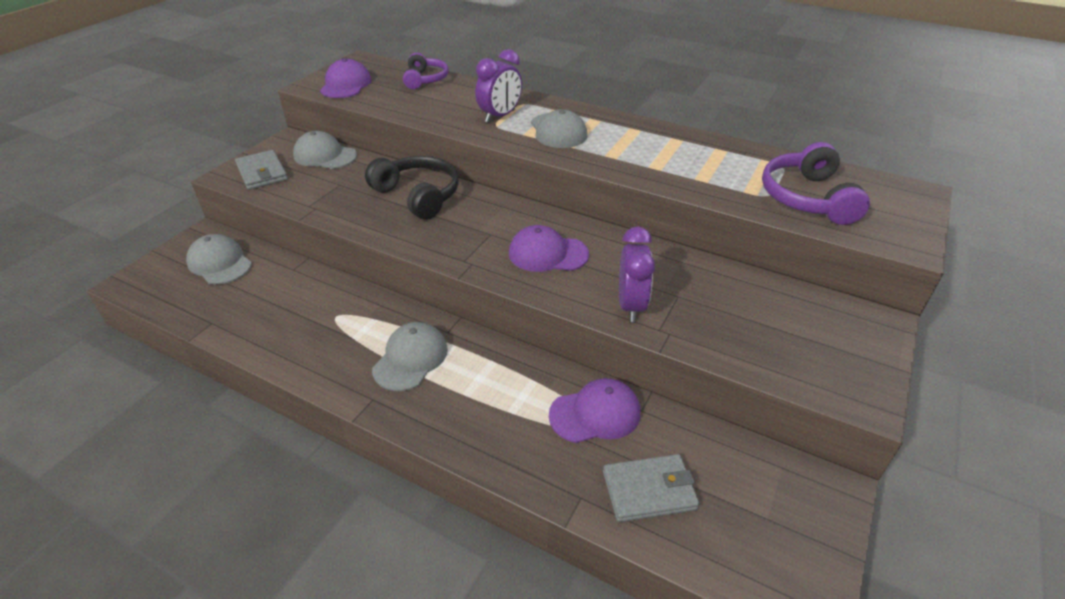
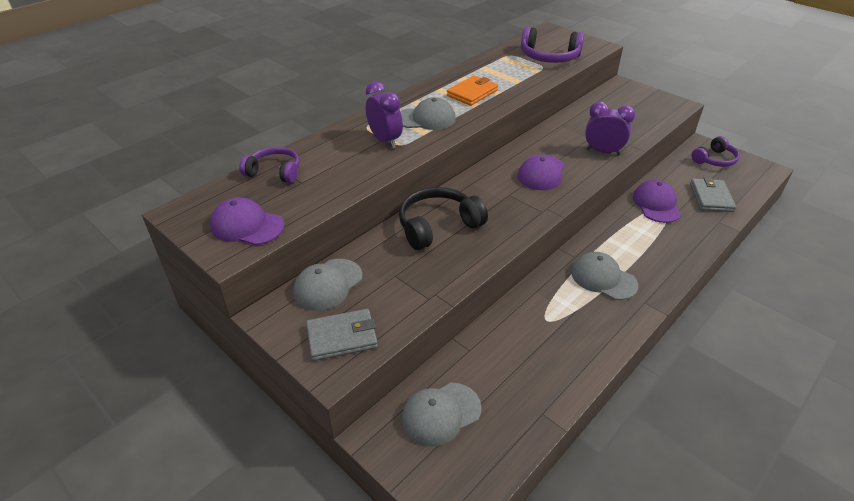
camera: 75 degrees left, 0 degrees up
none -> orange wallet [447,75,498,106]
none -> purple headphones [691,136,740,167]

